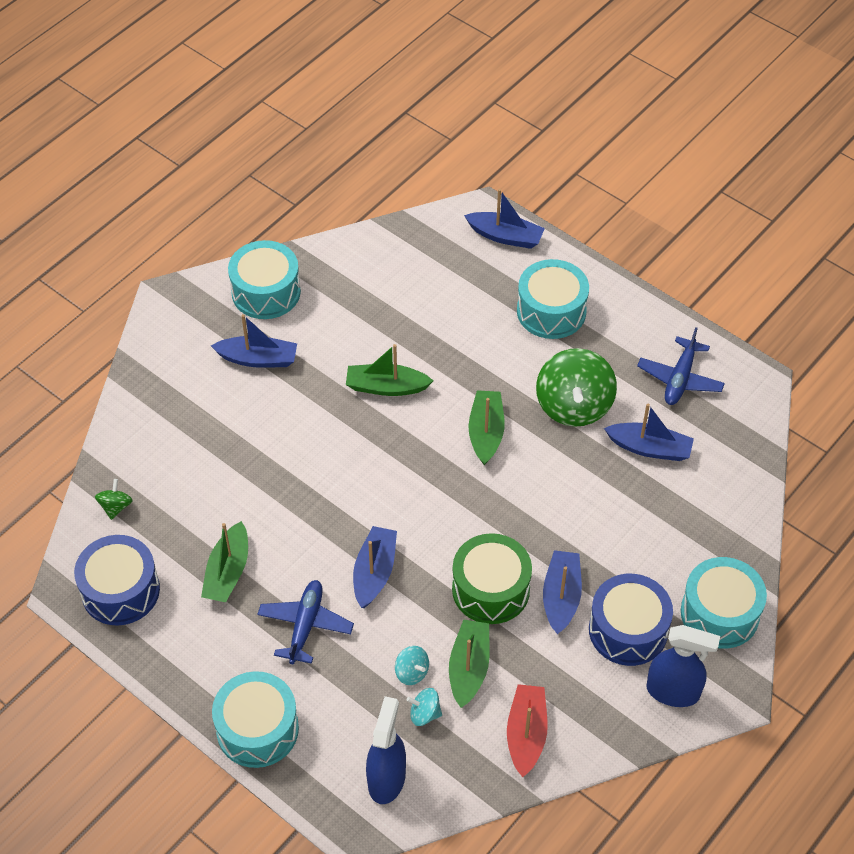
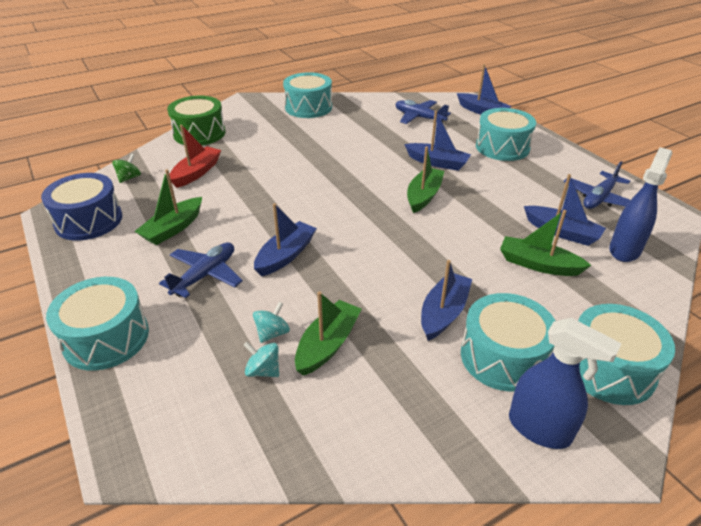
camera: 20 degrees right, 15 degrees down
blue boat [211,314,297,368] -> blue boat moved to [404,111,471,171]
green boat [346,344,433,396] -> green boat moved to [500,210,592,276]
blue spray bottle [366,696,406,804] -> blue spray bottle moved to [609,147,672,262]
turquoise spinning top [395,646,429,685] -> turquoise spinning top turned 120 degrees counterclockwise [253,302,290,343]
green drum [452,533,532,624] -> green drum moved to [167,96,225,145]
red boat [507,684,548,777] -> red boat moved to [169,125,221,188]
green spinning top [536,348,617,427] -> none
blue drum [589,574,673,666] -> turquoise drum [461,293,555,392]
none -> blue plane [396,100,451,124]

